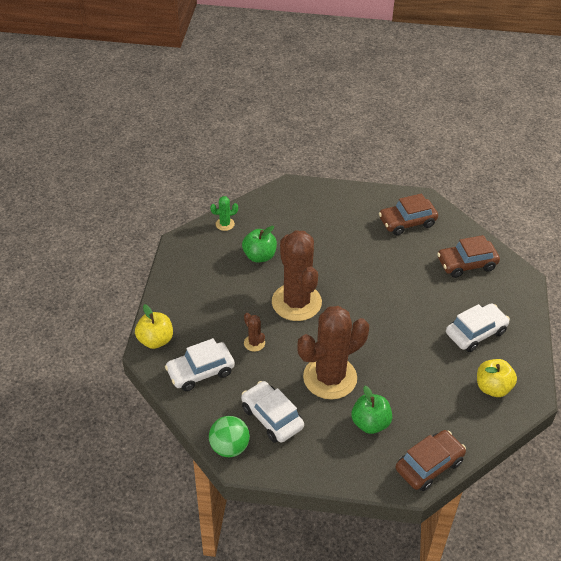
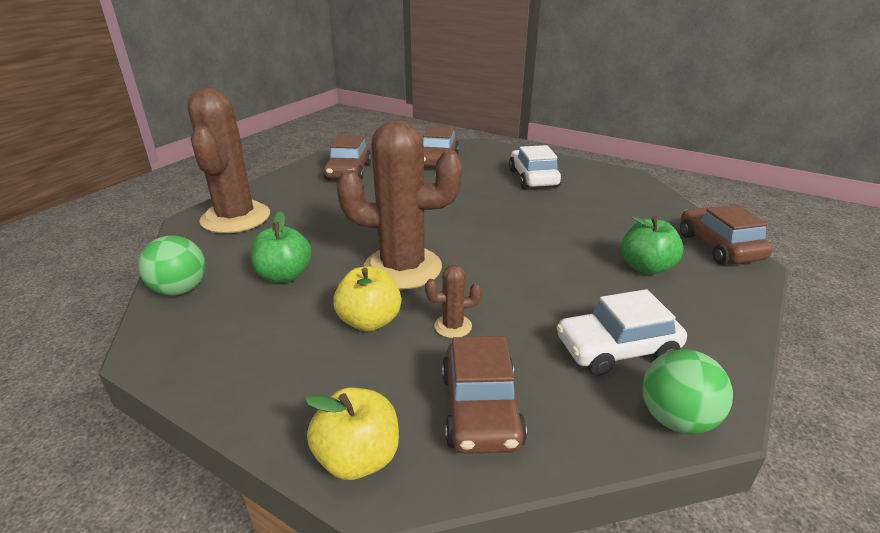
camera: 65 degrees left, 15 degrees down
white car [165,338,235,391] -> brown car [442,336,527,454]
green cactus [210,196,238,231] -> green ball [138,235,206,296]
brown cactus [297,306,369,400] -> brown cactus moved to [187,88,270,233]
yellow apple [477,359,517,397] -> yellow apple moved to [333,267,401,332]

